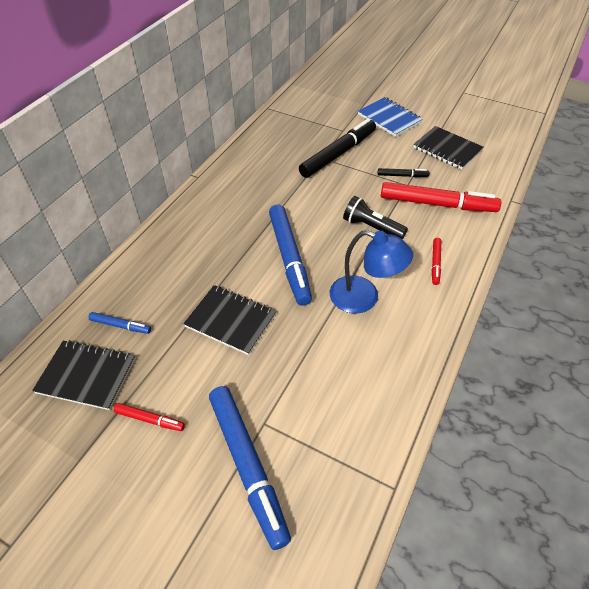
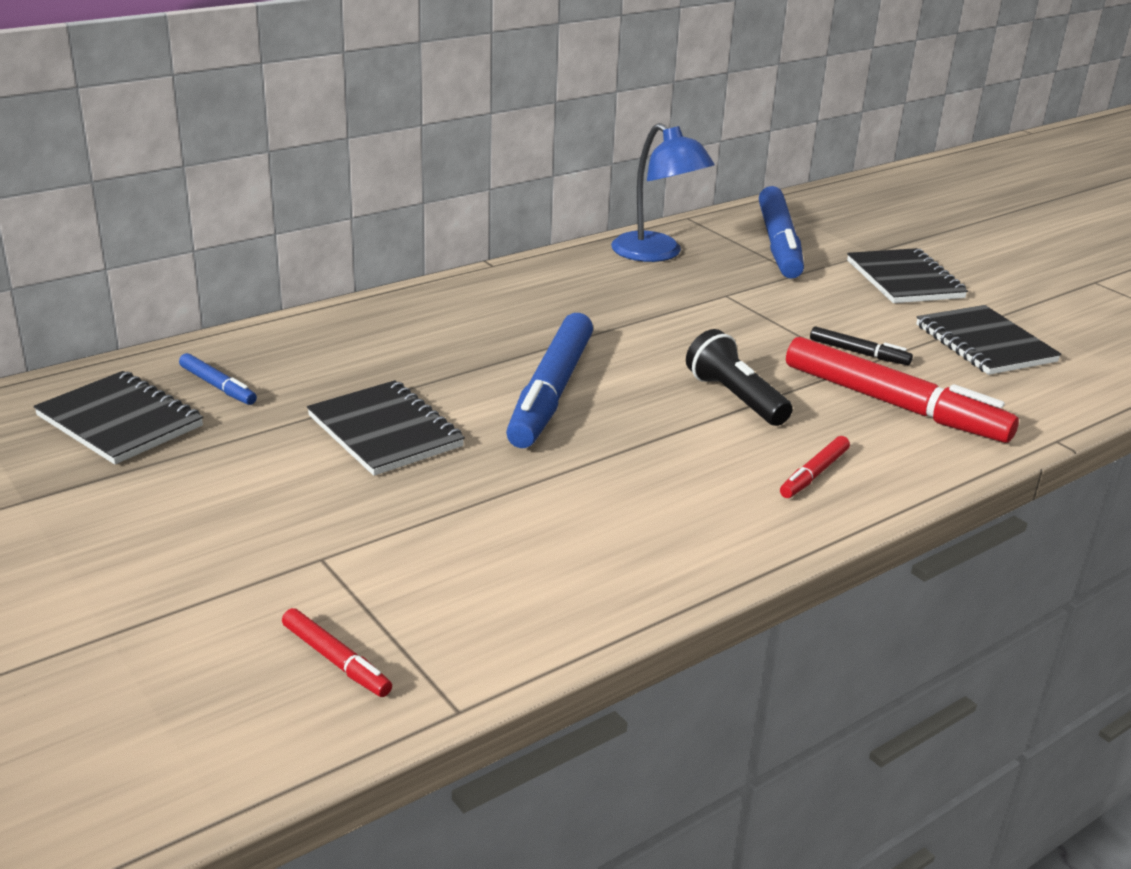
camera: 25 degrees right, 20 degrees down
red marker [114,403,185,431] -> red marker moved to [282,608,392,697]
blue marker [209,386,291,550] -> blue marker moved to [759,186,804,279]
black marker [299,119,376,178] -> none
blue lamp [330,230,413,313] -> blue lamp moved to [611,123,715,262]
blue notebook [358,97,423,137] -> black notebook [847,248,968,303]

